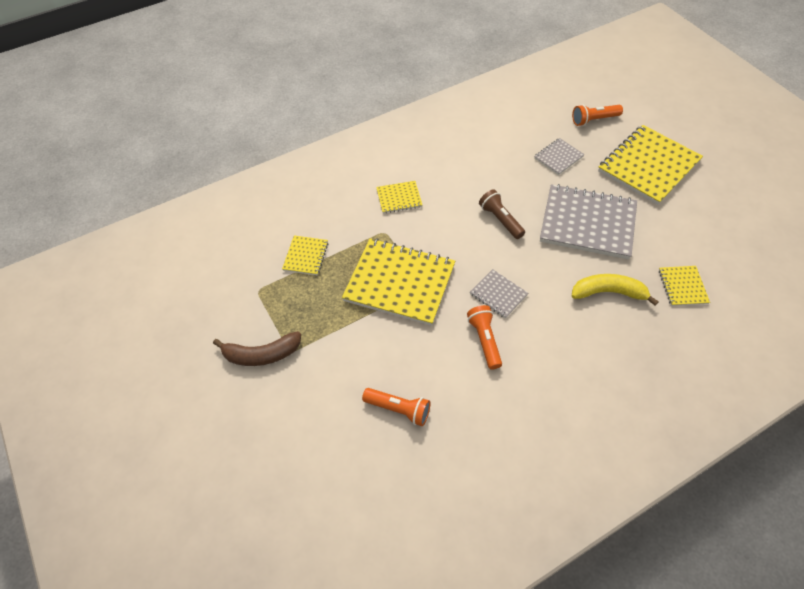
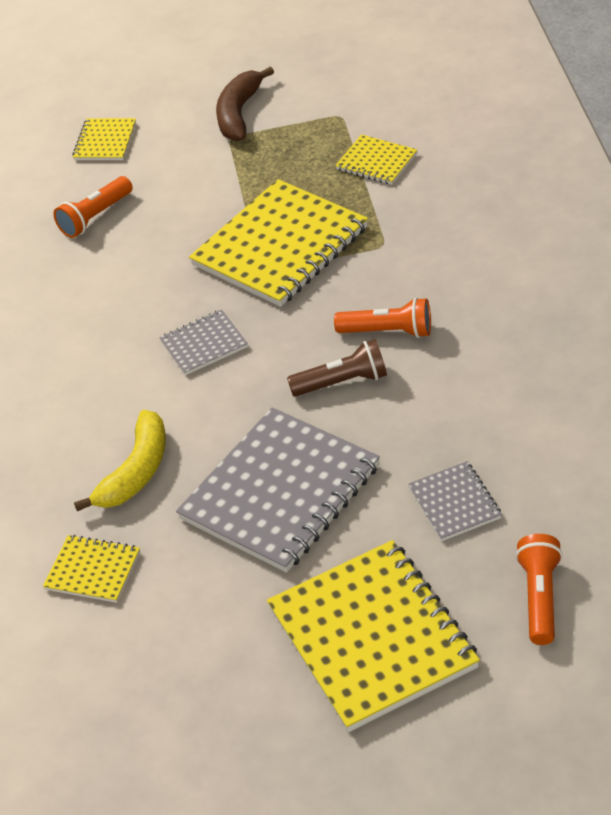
camera: 115 degrees right, 10 degrees down
yellow notebook [376,181,422,214] -> yellow notebook moved to [72,118,136,160]
orange flashlight [467,305,502,370] -> orange flashlight moved to [334,298,431,338]

